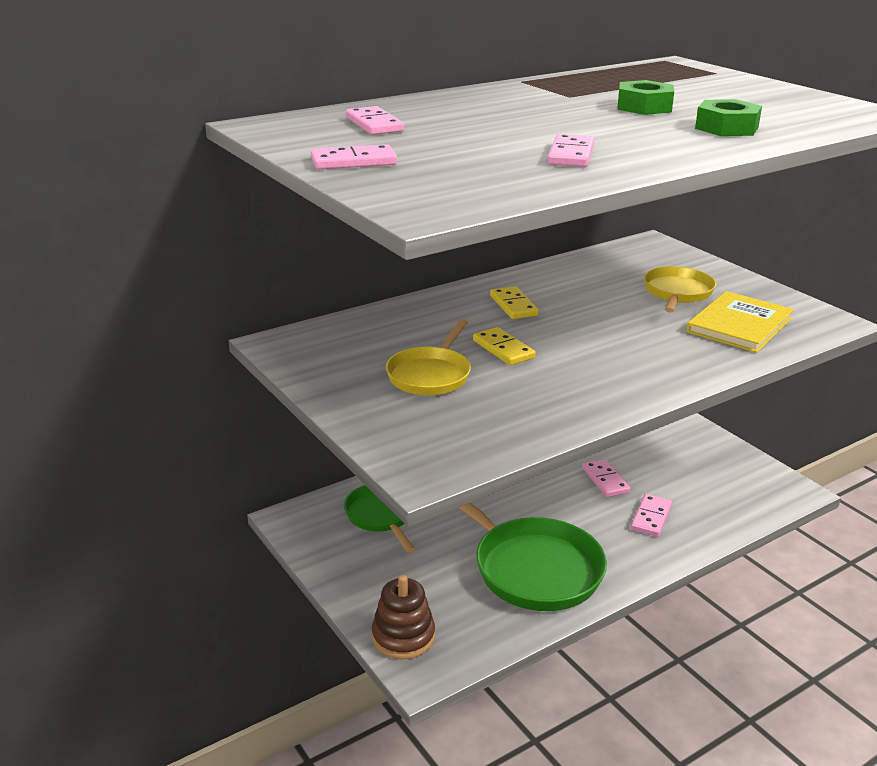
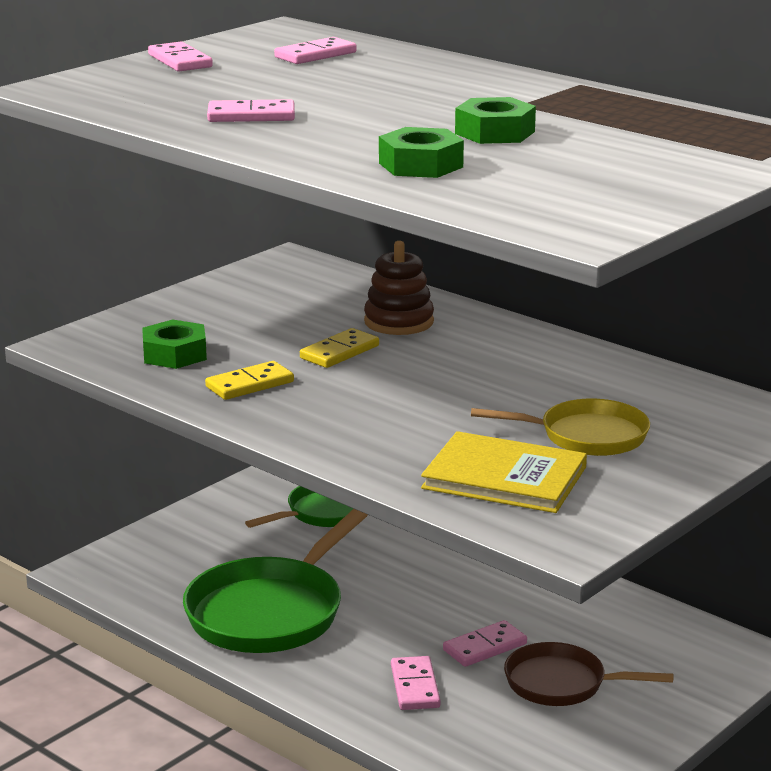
camera: 75 degrees right, 5 degrees down
brown stacking toy [372,575,435,659] -> brown stacking toy moved to [364,241,434,335]
yellow pan [386,319,471,395] -> none
yellow domino [490,286,539,319] -> yellow domino moved to [205,361,294,400]
pink domino [631,494,672,537] -> pink domino turned 75 degrees clockwise [391,656,441,710]
none -> green nut [142,319,207,369]
none -> brown pan [504,642,674,706]

